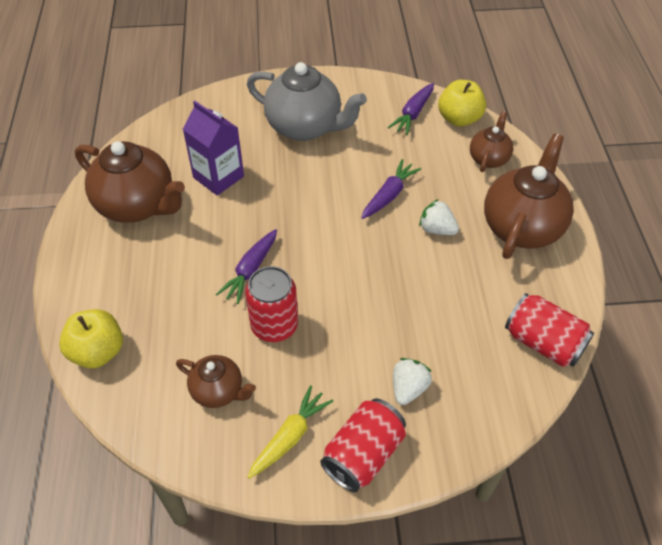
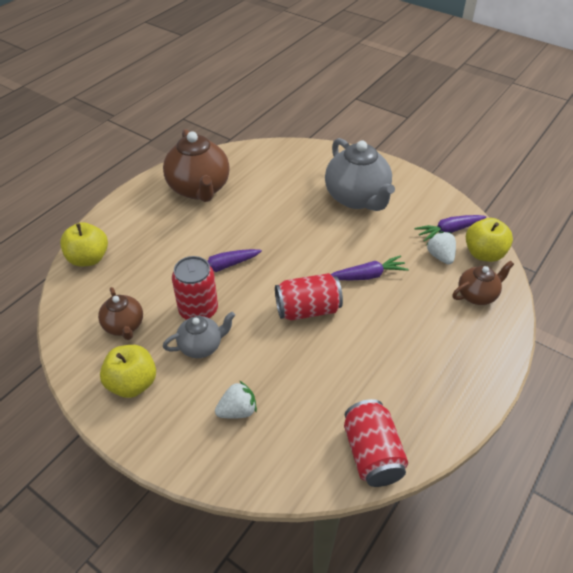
camera: 40 degrees right, 5 degrees down
purple carton [183,101,244,196] -> none
yellow carrot [248,385,333,479] -> yellow apple [100,345,156,398]
red can [320,398,406,492] -> red can moved to [275,273,343,320]
white strawberry [419,199,459,235] -> white strawberry moved to [426,231,456,265]
brown teapot [484,134,574,259] -> none
none -> grey teapot [163,312,235,358]

